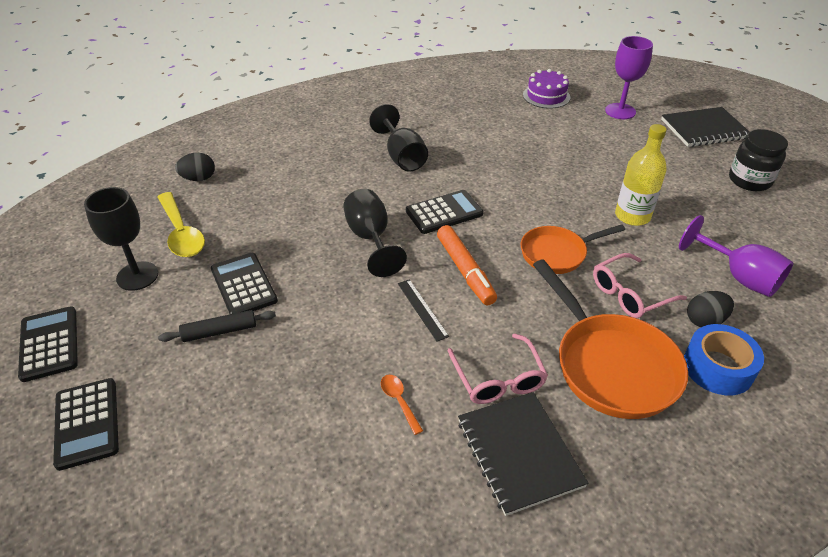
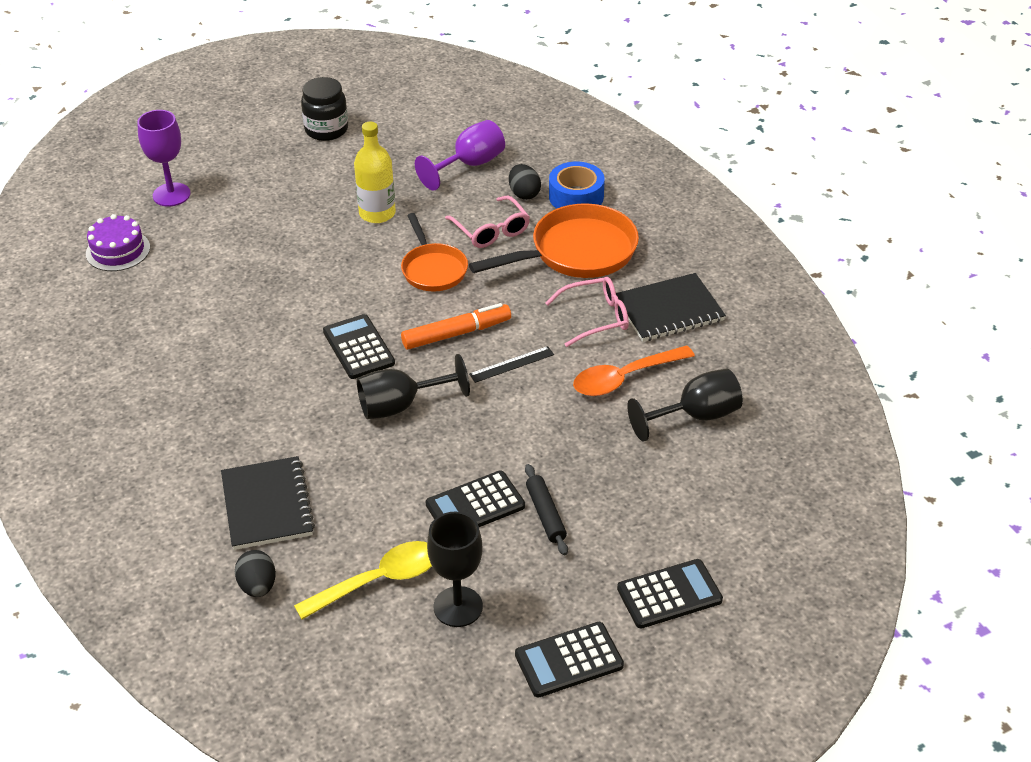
camera: 90 degrees left, 0 degrees up
black goblet [369,104,428,172] -> black goblet moved to [627,369,743,442]
orange spoon [381,375,423,435] -> orange spoon [573,345,695,396], size x2.02
black notebook [661,107,750,147] -> black notebook moved to [221,456,315,550]

